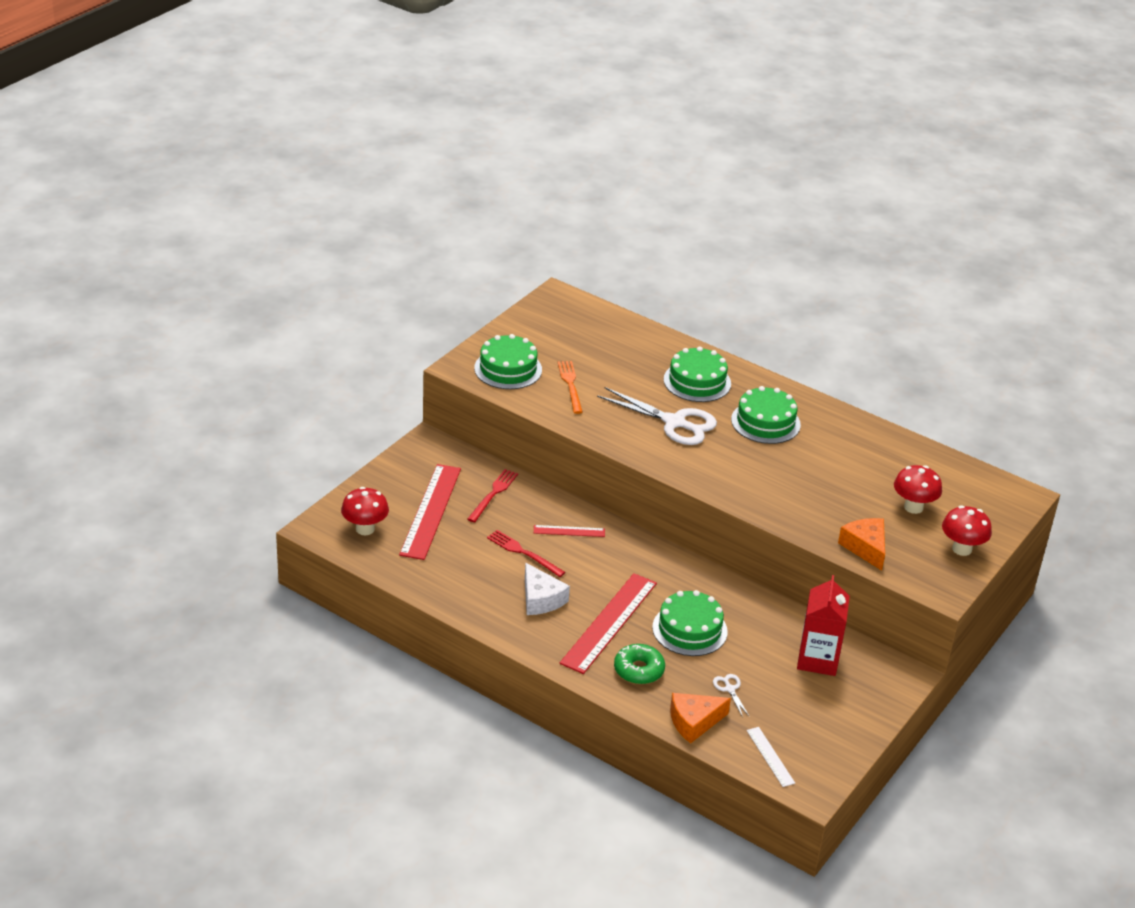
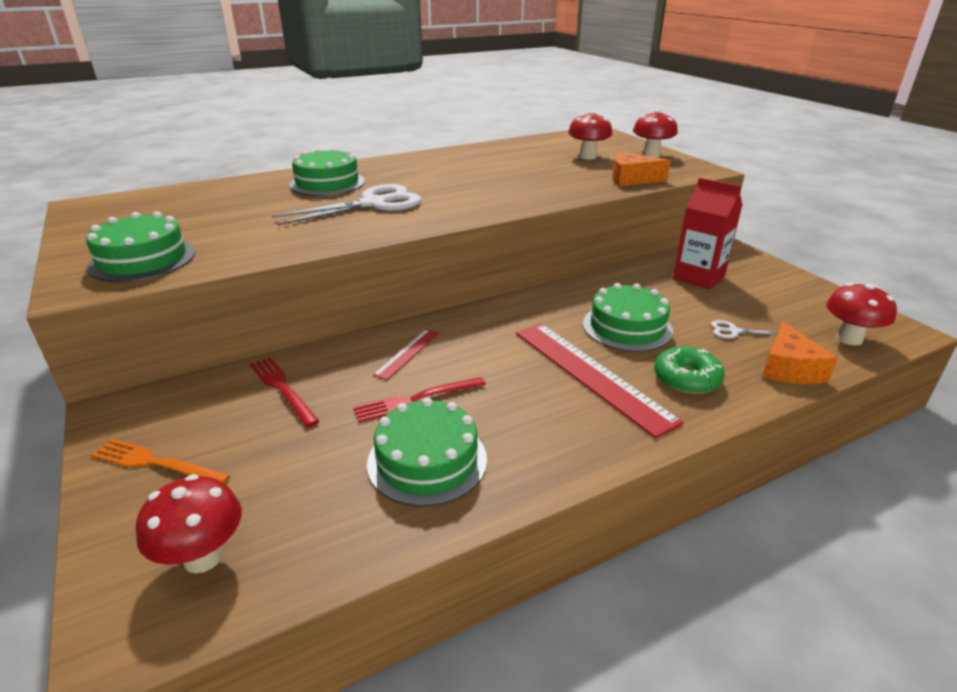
camera: 60 degrees left, 5 degrees down
red ruler [399,464,461,560] -> none
white cheese [525,563,570,615] -> none
orange fork [557,361,583,414] -> orange fork moved to [91,438,231,484]
green cake [731,386,801,444] -> green cake moved to [367,398,487,507]
white ruler [747,727,795,787] -> red mushroom [826,283,897,345]

